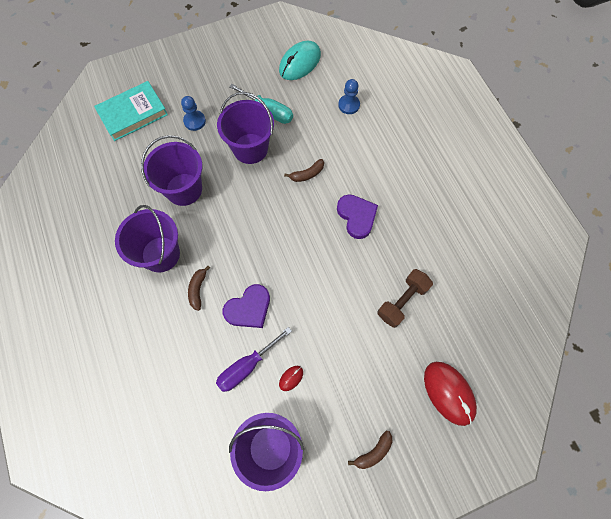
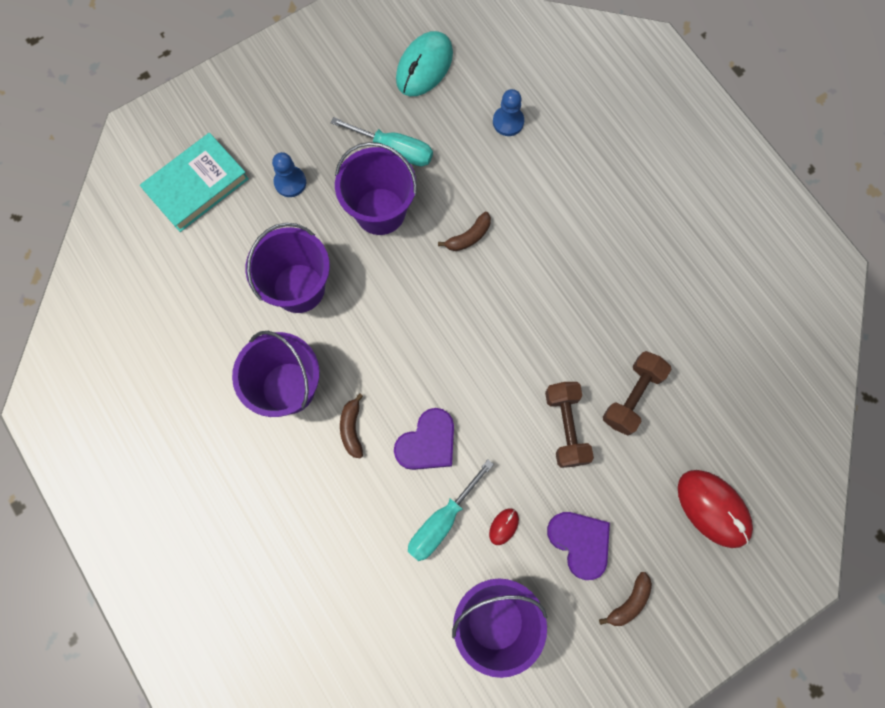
camera: 10 degrees left, 5 degrees up
purple screwdriver [216,327,292,392] -> turquoise screwdriver [408,460,494,561]
purple heart [337,195,378,239] -> purple heart moved to [547,512,610,580]
none -> brown dumbbell [545,382,594,468]

